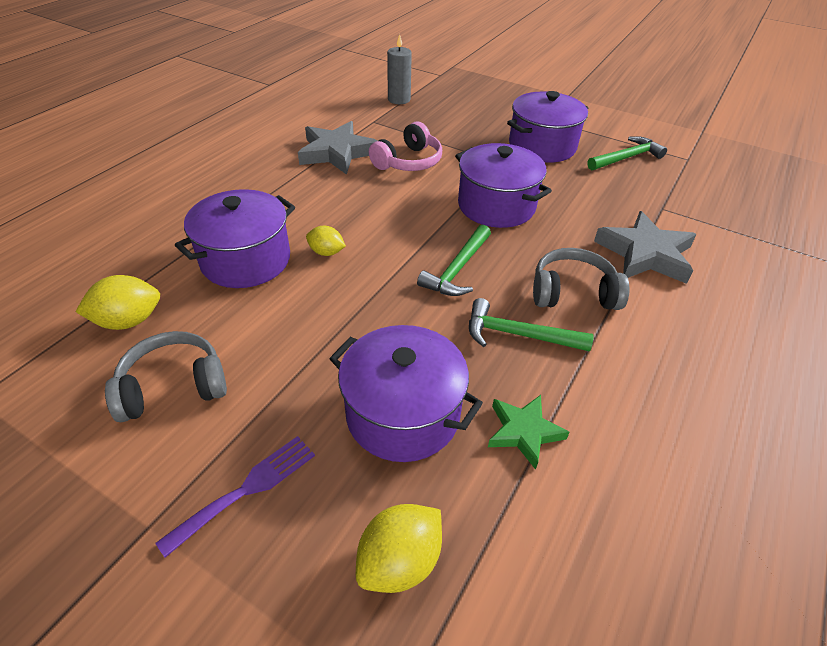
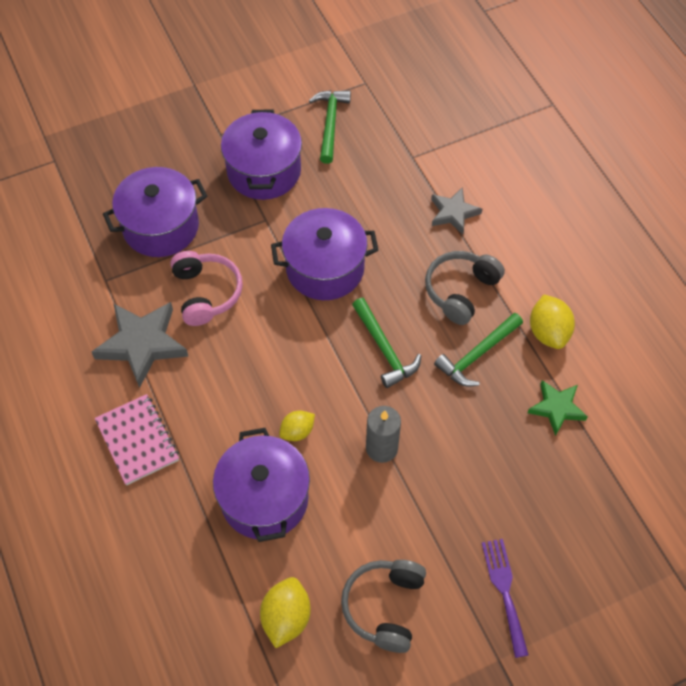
camera: 55 degrees left, 15 degrees up
purple pot [329,325,483,462] -> purple pot moved to [103,167,207,257]
yellow lemon [356,504,442,593] -> yellow lemon moved to [530,295,575,349]
grey candle [387,34,412,104] -> grey candle moved to [366,406,401,463]
grey star [594,211,697,284] -> grey star [431,187,482,235], size x0.60
none -> pink notebook [95,394,179,485]

